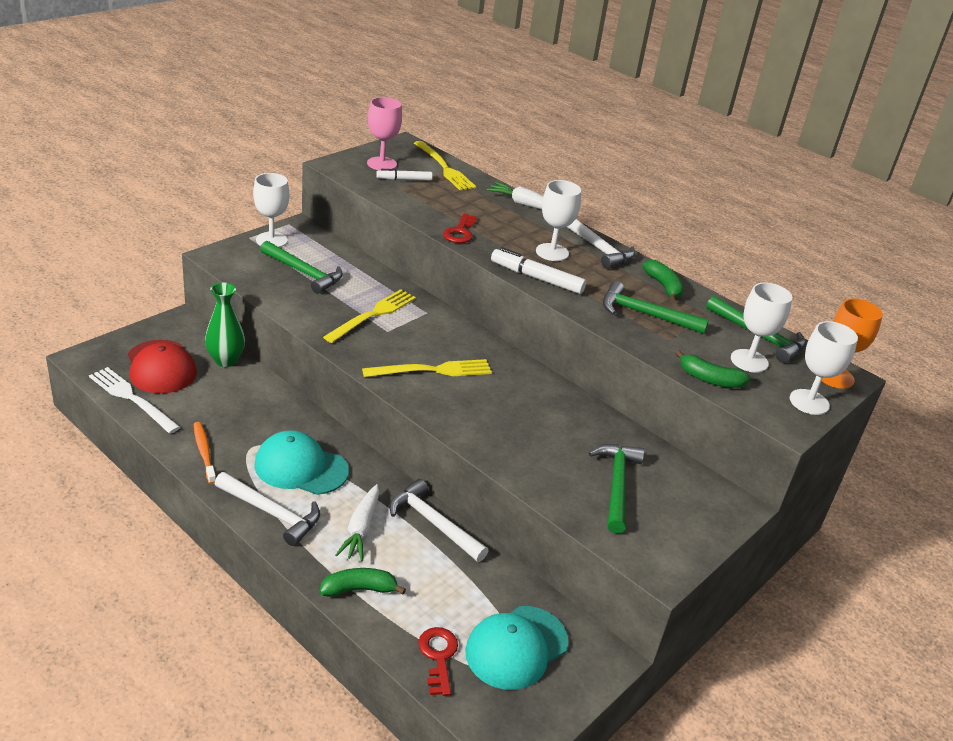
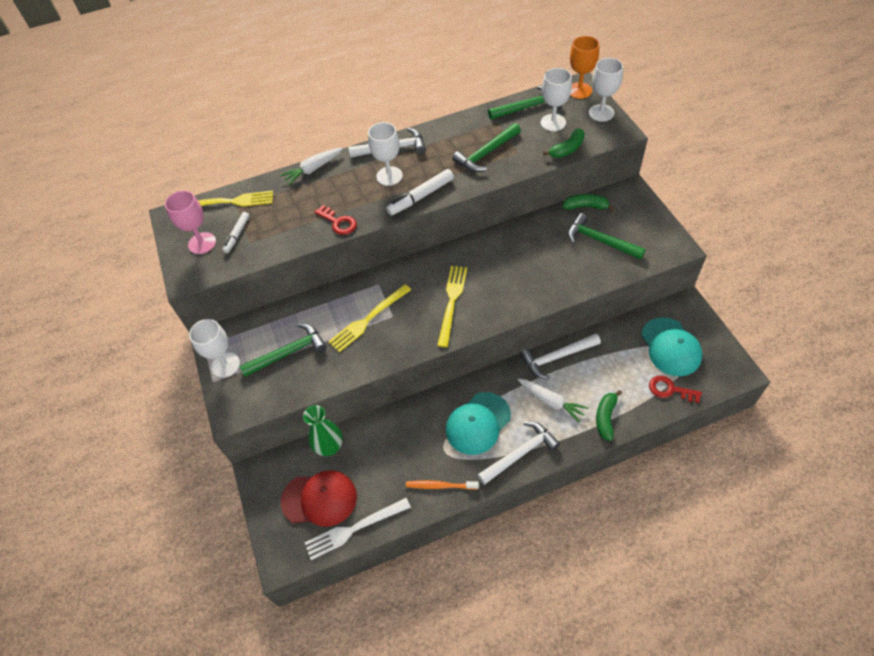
camera: 55 degrees left, 20 degrees up
yellow fork [323,289,416,343] -> yellow fork turned 105 degrees counterclockwise [328,284,411,352]
green banana [643,260,684,302] -> green banana moved to [563,194,615,211]

